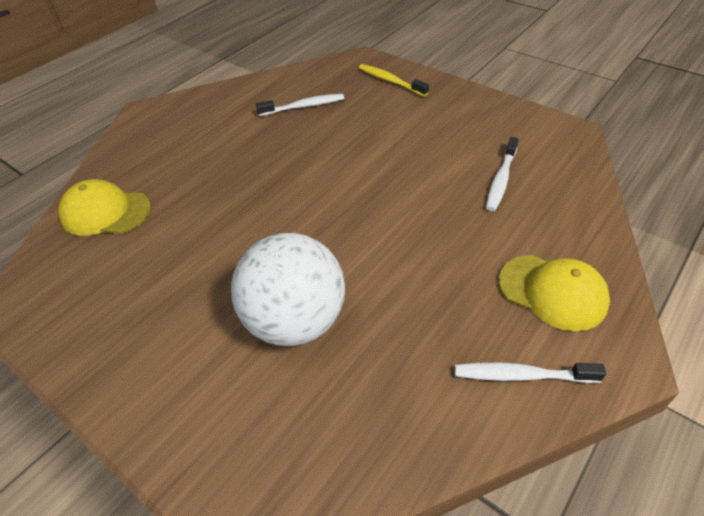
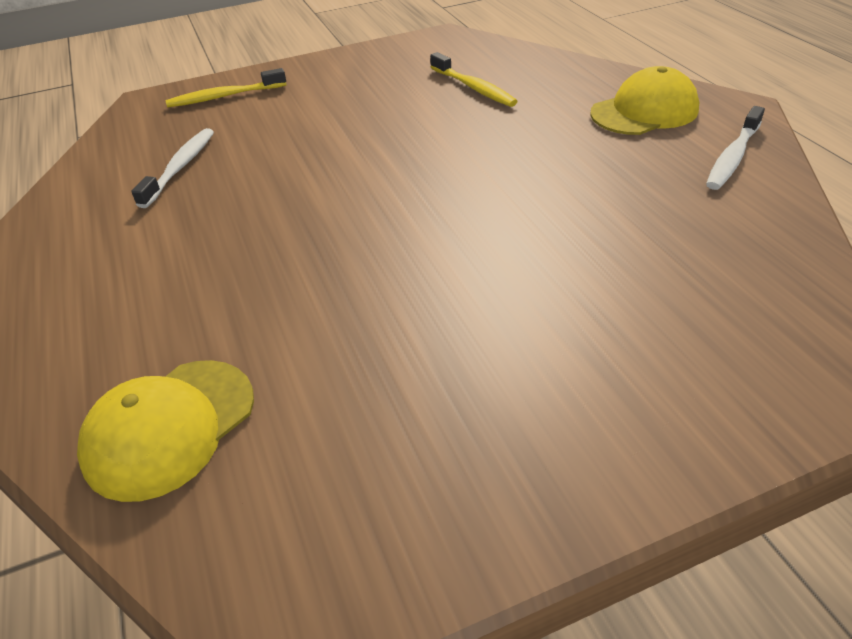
camera: 60 degrees left, 5 degrees down
white ball [231,233,345,346] -> none
white toothbrush [486,137,519,211] -> yellow toothbrush [430,52,518,107]

